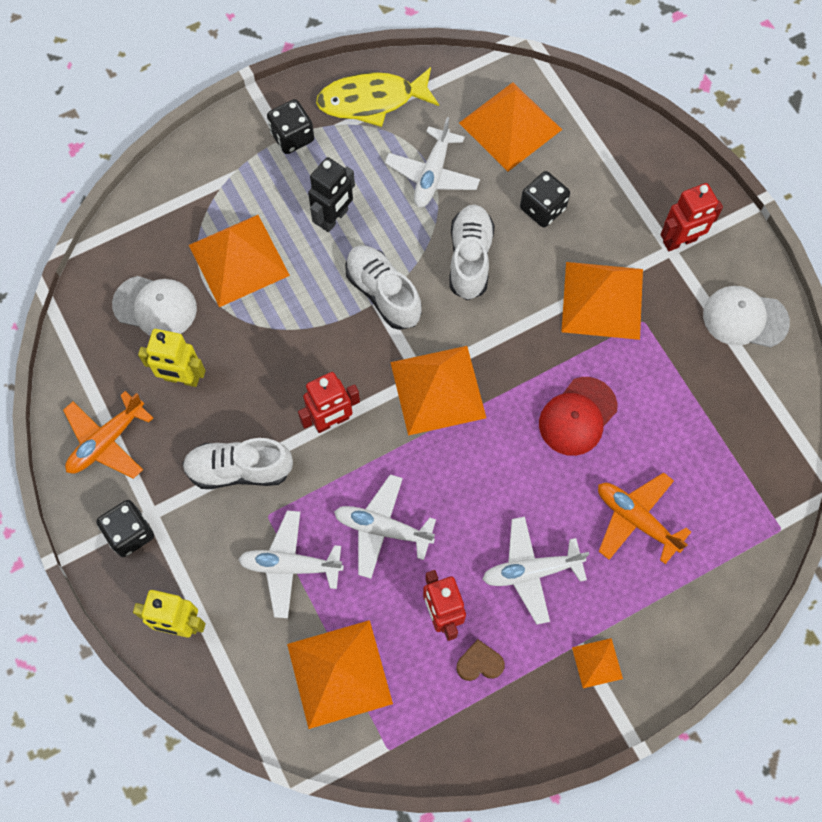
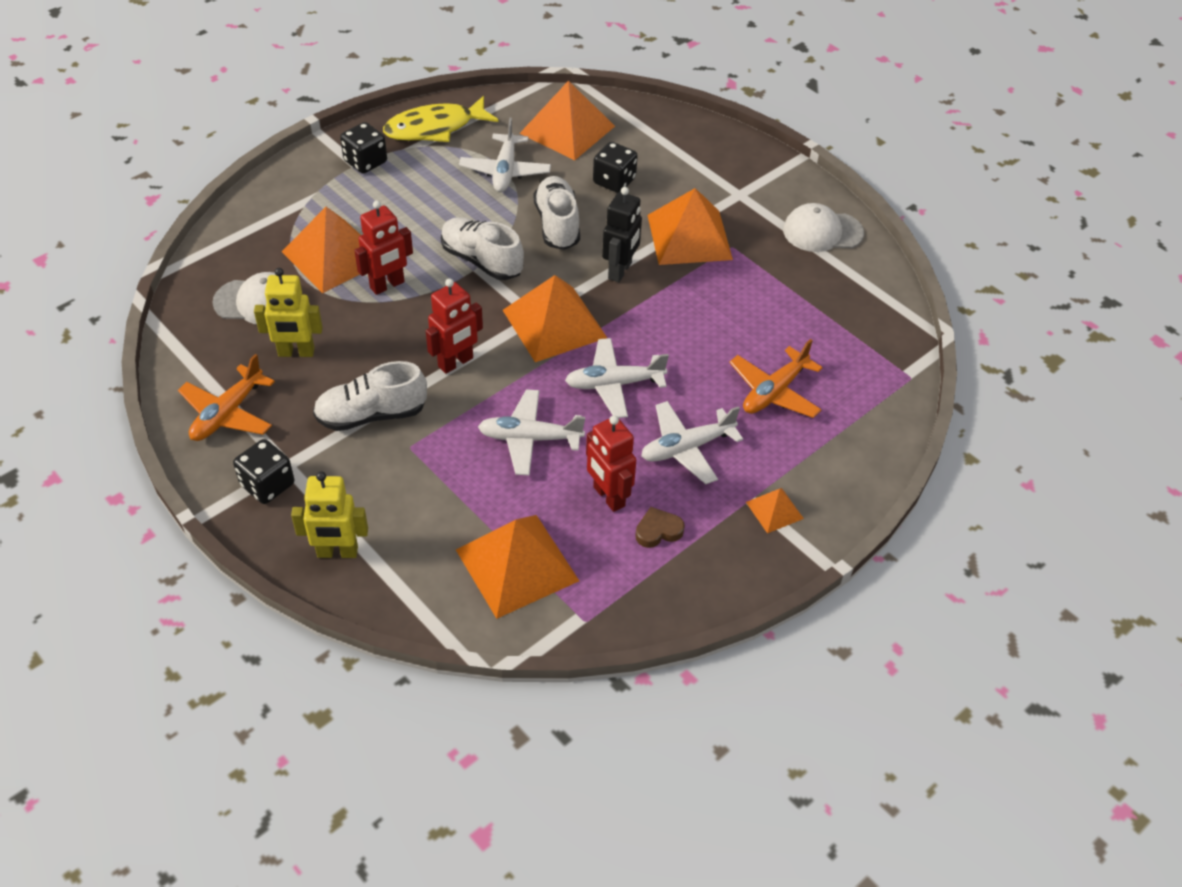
camera: 15 degrees left, 20 degrees down
white plane [238,510,344,618] -> white plane moved to [565,338,669,418]
black robot [308,157,355,232] -> black robot moved to [602,187,642,282]
red cap [539,377,617,456] -> none
orange plane [598,473,691,564] -> orange plane turned 75 degrees counterclockwise [729,339,823,418]
red robot [661,183,723,251] -> red robot moved to [354,200,413,295]

